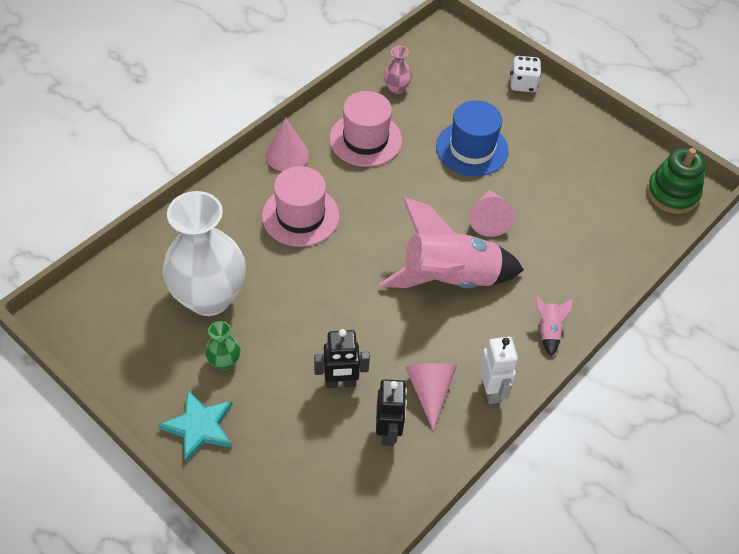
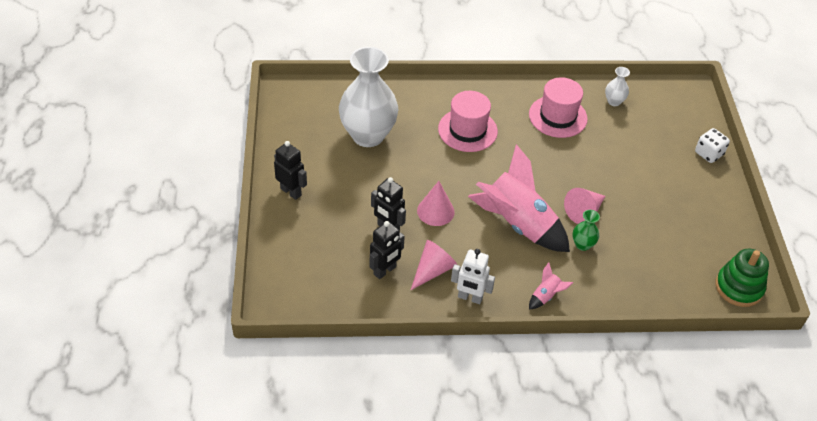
camera: 45 degrees right, 5 degrees down
turquoise star [158,390,233,462] -> black robot [274,141,307,200]
green vase [205,321,240,370] -> green vase moved to [572,210,600,251]
pink cone [265,118,309,171] -> pink cone moved to [417,181,455,226]
pink vase [384,46,412,94] -> white vase [605,67,630,106]
blue hat [436,100,509,176] -> none
white robot [479,337,518,404] -> white robot turned 75 degrees clockwise [451,249,495,304]

